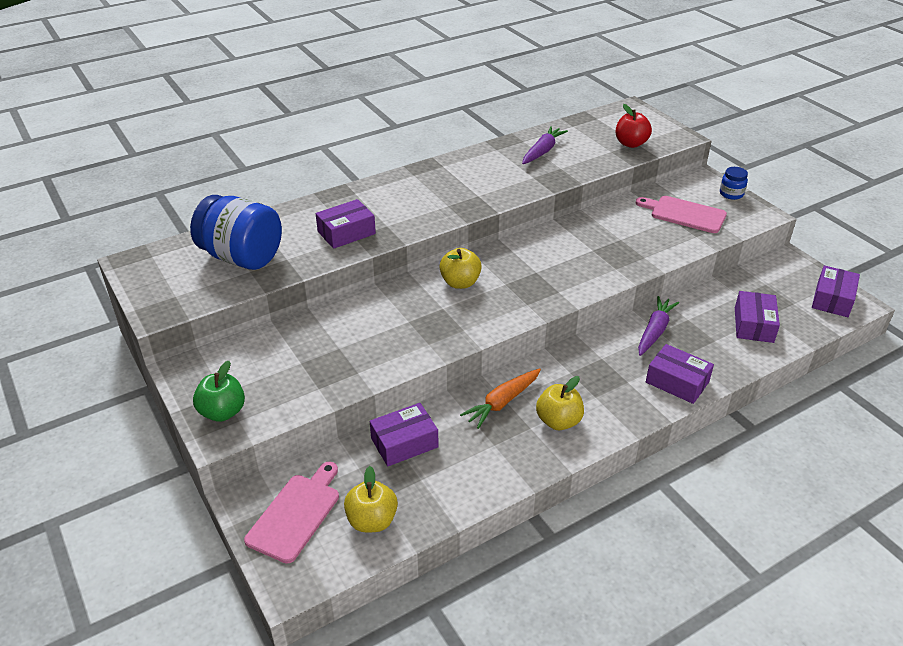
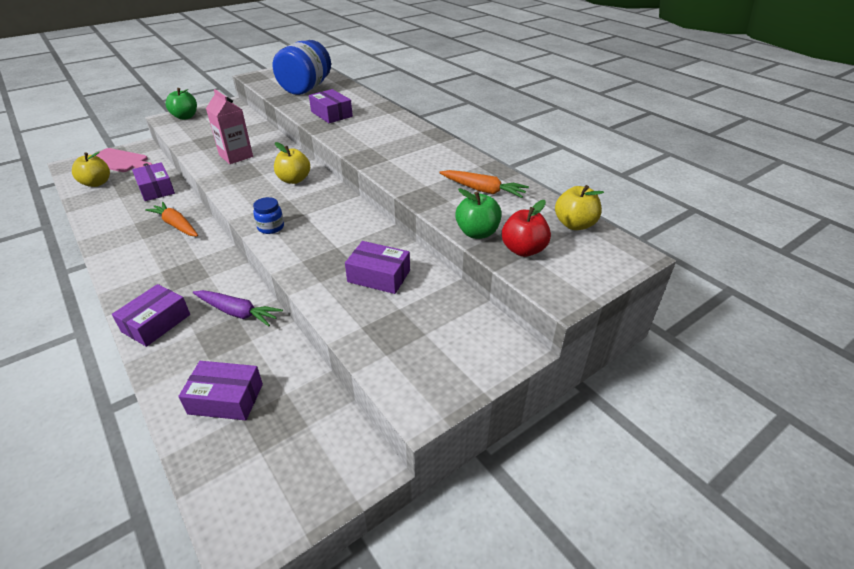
camera: 85 degrees right, 0 degrees up
purple carrot [522,126,568,164] -> orange carrot [439,170,529,198]
yellow apple [536,376,584,430] -> yellow apple moved to [555,185,604,230]
pink cutting board [636,196,727,233] -> none
blue jar [720,167,748,200] -> blue jar moved to [253,197,284,234]
purple box [812,265,860,317] -> purple box moved to [345,241,410,294]
none -> pink carton [206,89,253,164]
none -> green apple [455,188,502,239]

